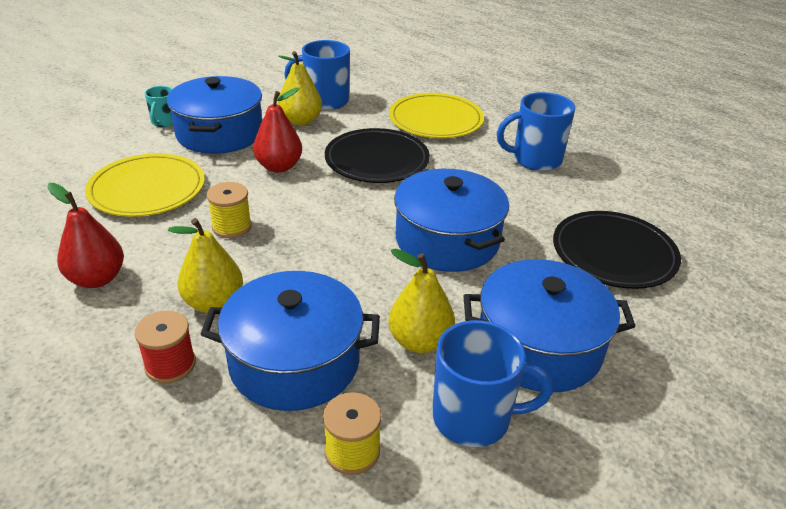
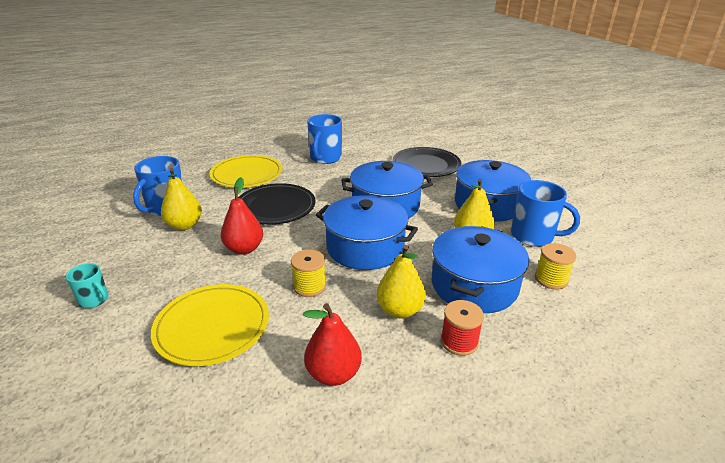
camera: 65 degrees left, 5 degrees down
blue pot [167,76,262,154] -> blue pot moved to [316,195,418,270]
blue mug [432,320,553,447] -> blue mug turned 90 degrees clockwise [511,180,580,247]

